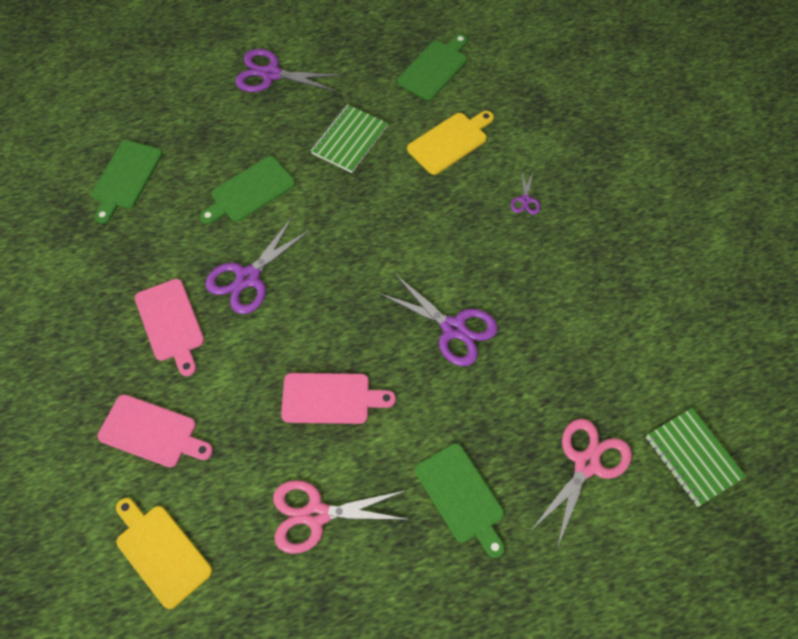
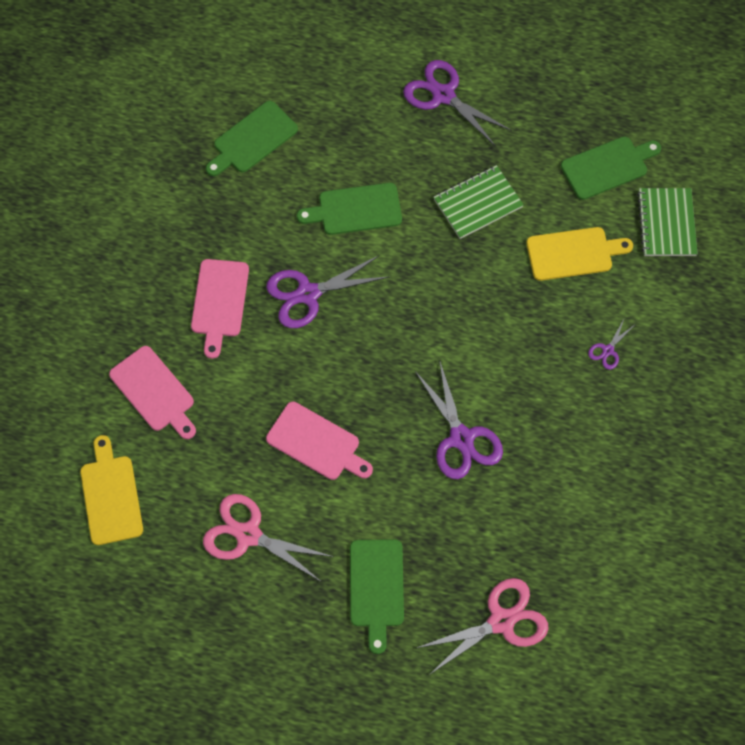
camera: 30 degrees right, 5 degrees up
green notebook [646,408,746,507] -> green notebook moved to [637,188,698,256]

